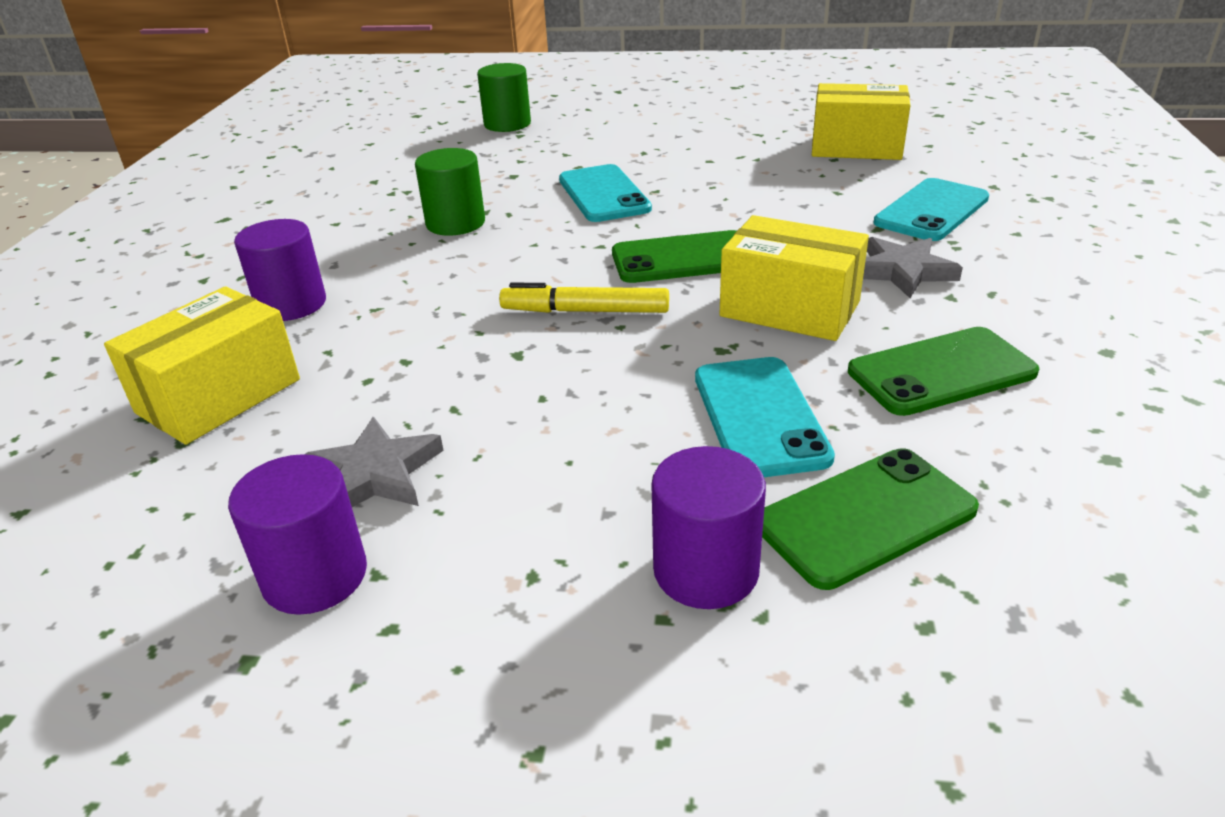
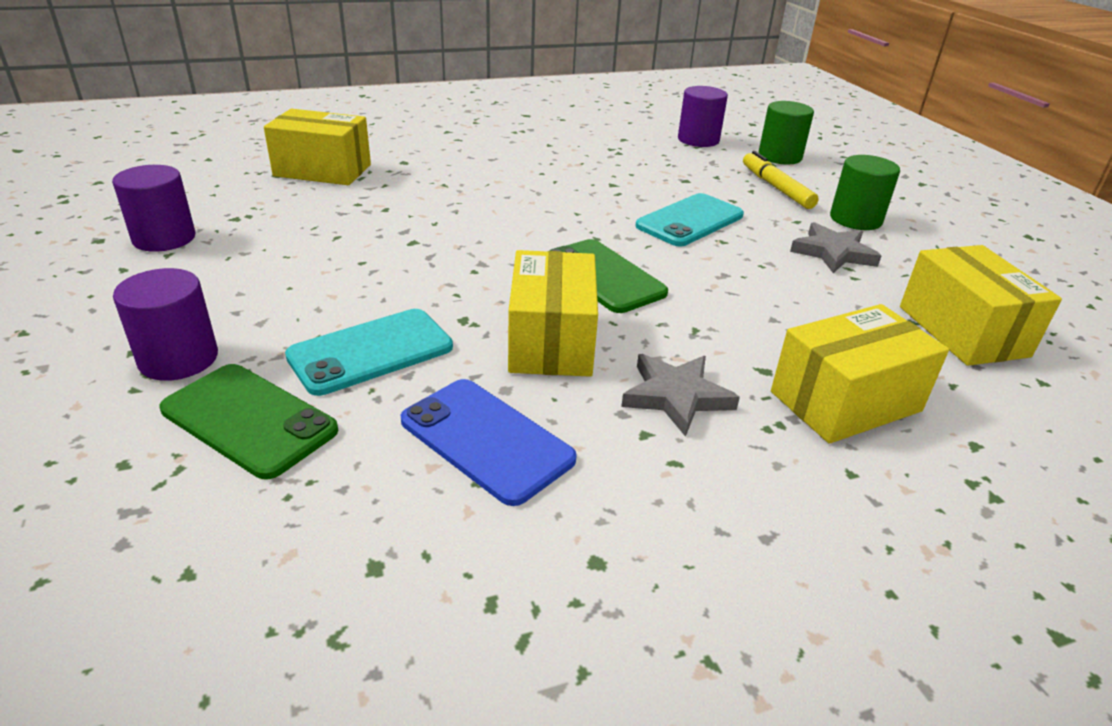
camera: 60 degrees right, 0 degrees up
purple cylinder [234,219,326,321] -> purple cylinder moved to [678,86,728,147]
grey star [305,416,444,507] -> grey star moved to [790,222,881,273]
green cylinder [415,148,485,236] -> green cylinder moved to [830,155,900,230]
yellow marker [499,283,669,313] -> yellow marker moved to [743,151,819,209]
green phone [848,327,1039,416] -> blue phone [400,379,577,506]
turquoise phone [873,178,989,241] -> yellow box [771,304,949,444]

